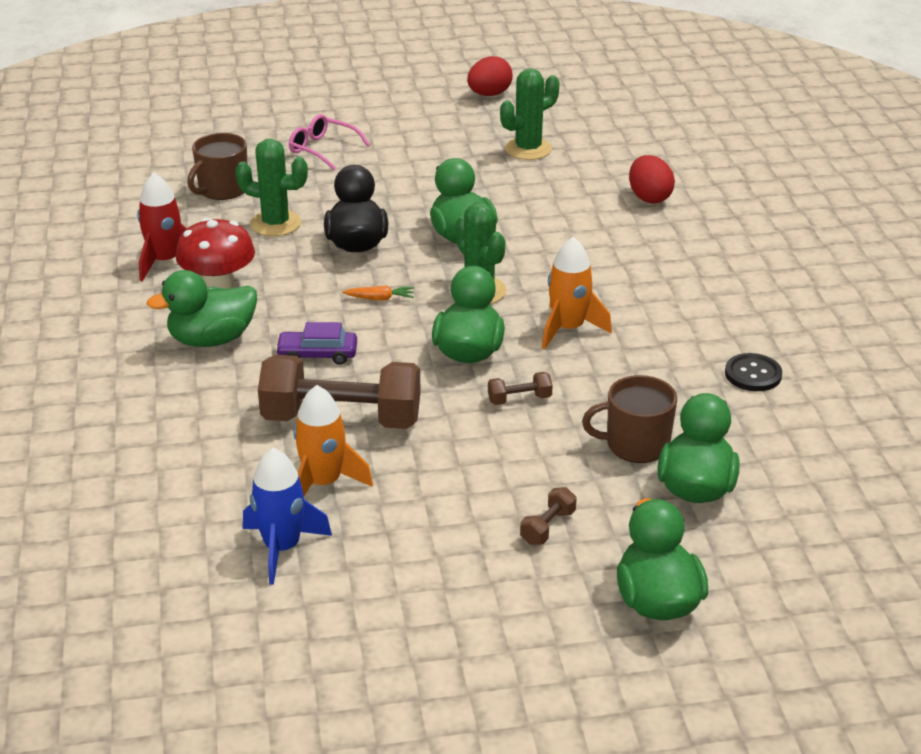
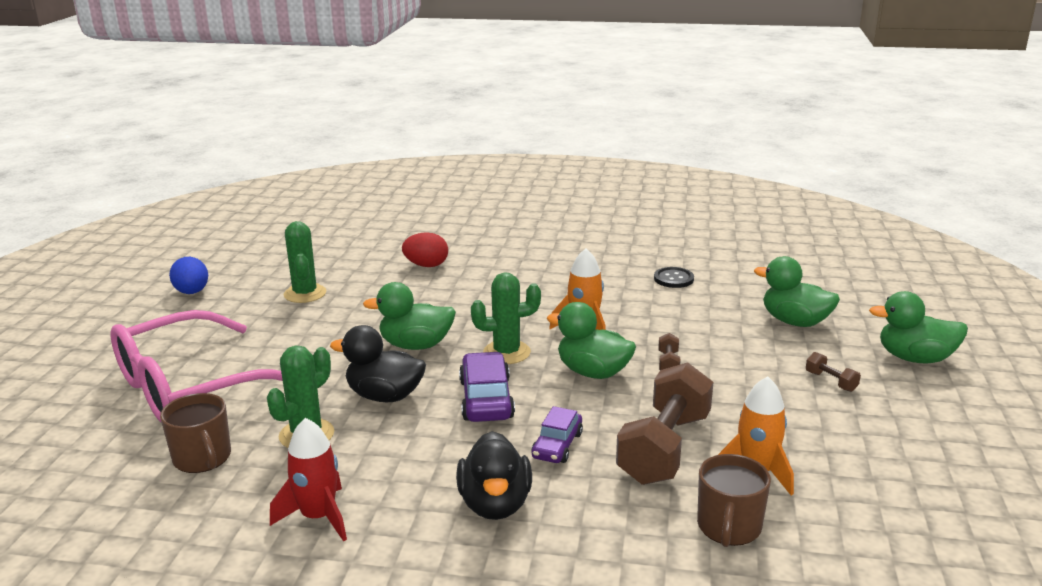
camera: 70 degrees left, 10 degrees down
green duck [147,270,257,347] -> black duck [456,431,532,520]
red mushroom [176,218,255,289] -> none
blue rocket [243,448,332,585] -> none
pink glasses [289,114,370,170] -> pink glasses [110,310,283,422], size x2.33
orange carrot [342,285,414,300] -> purple car [459,352,515,422]
red egg [467,56,513,96] -> blue egg [169,257,208,294]
brown mug [582,375,677,463] -> brown mug moved to [697,454,771,547]

